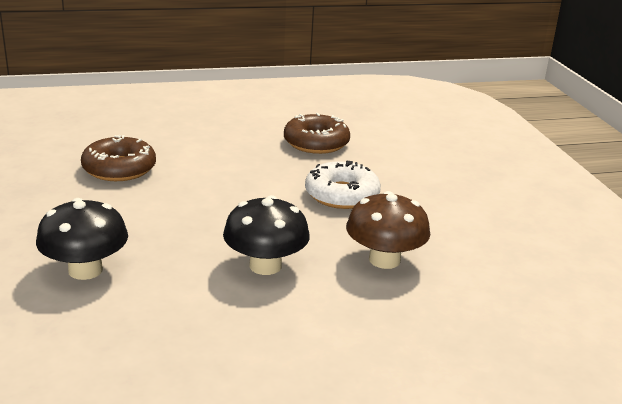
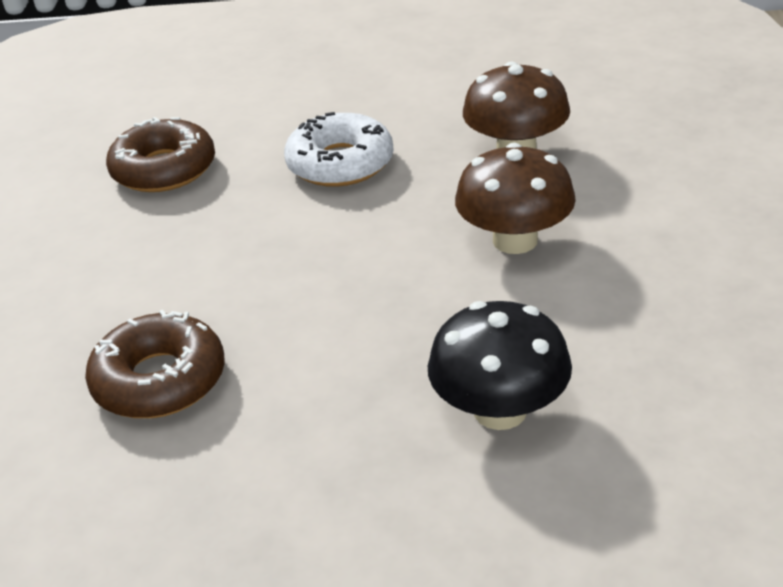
camera: 70 degrees left, 10 degrees up
black mushroom [223,195,310,275] -> brown mushroom [455,143,576,254]

